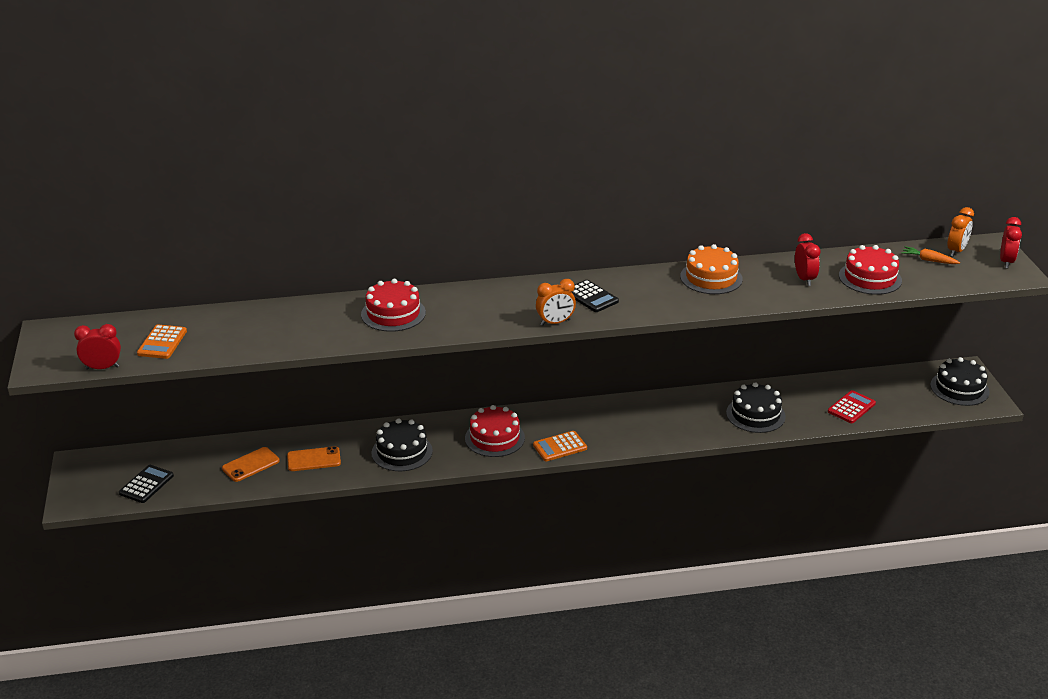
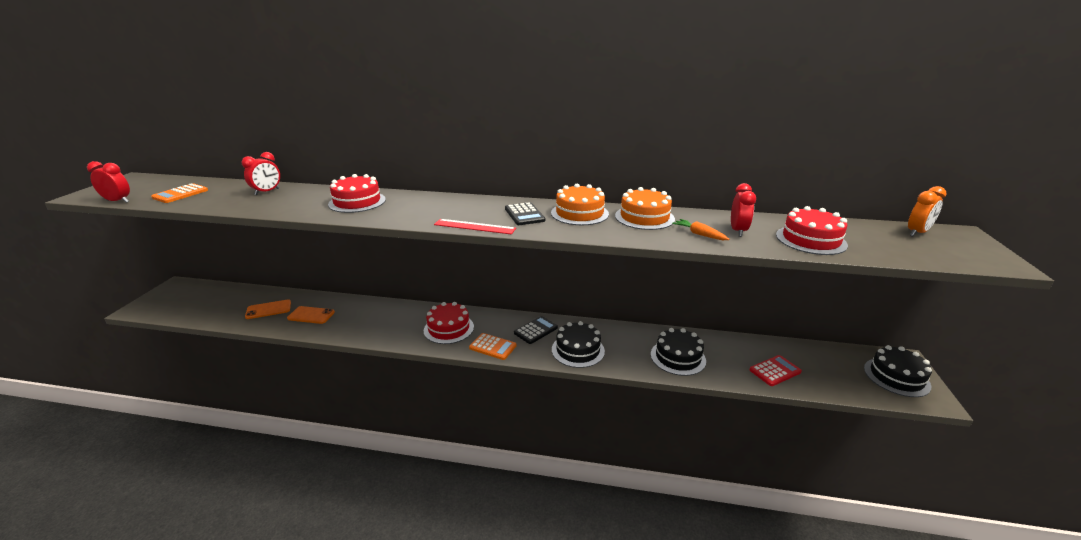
camera: 20 degrees right, 5 degrees down
black calculator [119,465,174,503] -> black calculator moved to [514,316,558,344]
black cake [371,418,433,471] -> black cake moved to [552,321,605,368]
orange calculator [533,431,587,461] -> orange calculator turned 150 degrees counterclockwise [469,333,516,360]
orange clock [536,279,576,326] -> red ruler [434,219,516,234]
orange carrot [901,246,960,264] -> orange carrot moved to [672,219,730,240]
red clock [1000,217,1022,268] -> red clock moved to [241,152,280,195]
none -> orange cake [551,184,609,225]

